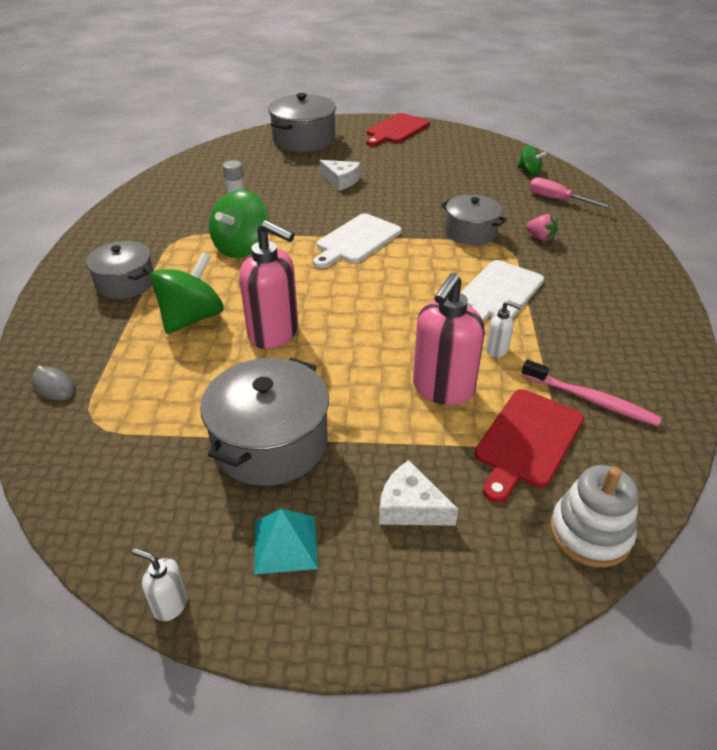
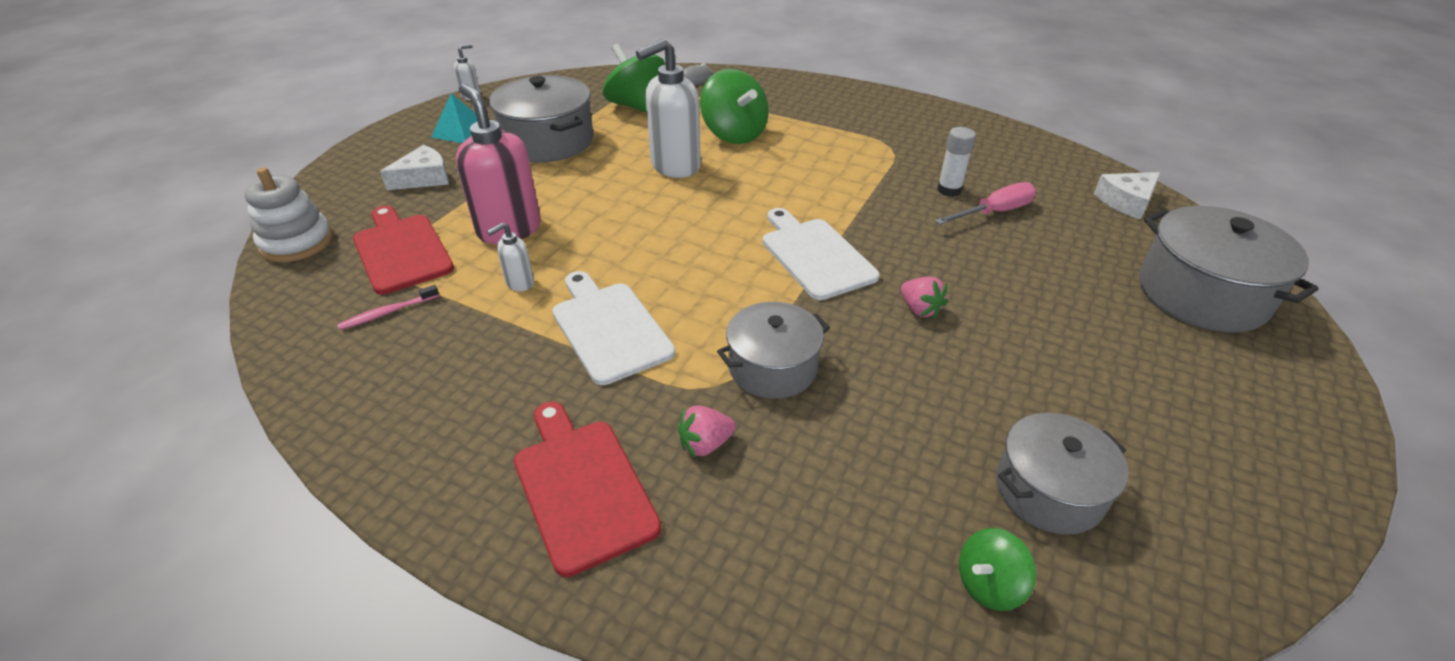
camera: 115 degrees right, 0 degrees up
grey pot [86,241,154,299] -> grey pot moved to [996,413,1129,535]
green spinning top [209,190,269,258] -> green spinning top moved to [603,44,665,113]
pink soap dispenser [239,220,299,349] -> white soap dispenser [636,39,701,178]
white cheese [320,160,360,191] -> white cheese moved to [1094,172,1161,220]
red cutting board [366,113,430,146] -> red cutting board moved to [514,402,661,577]
pink toothbrush [521,359,662,426] -> pink toothbrush [337,285,439,330], size x0.61
pink screwdriver [529,177,613,209] -> pink screwdriver moved to [935,182,1036,225]
none -> pink strawberry [901,277,947,318]

